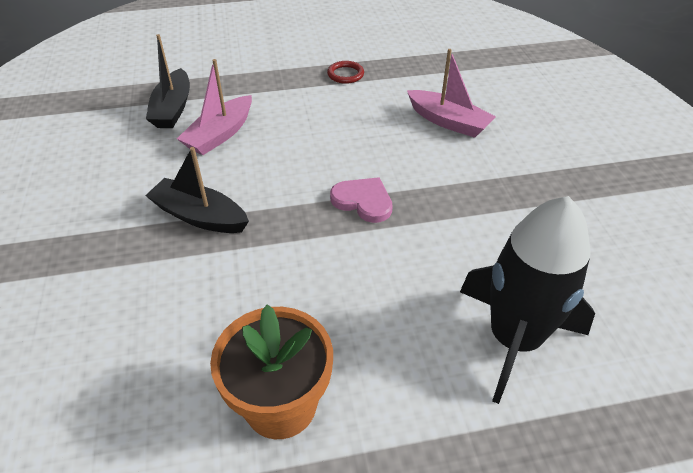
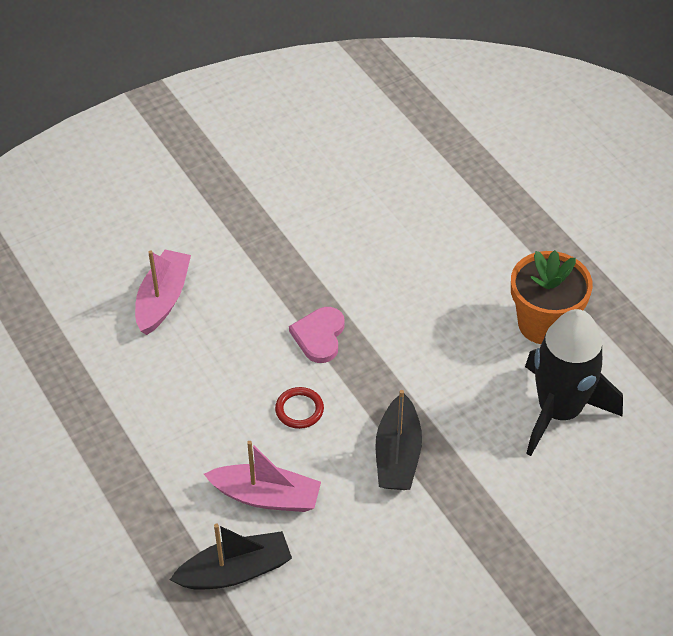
camera: 110 degrees left, 5 degrees up
red ring [327,61,364,84] -> red ring moved to [275,387,324,429]
black rocket [460,196,595,404] -> black rocket moved to [525,309,623,456]

